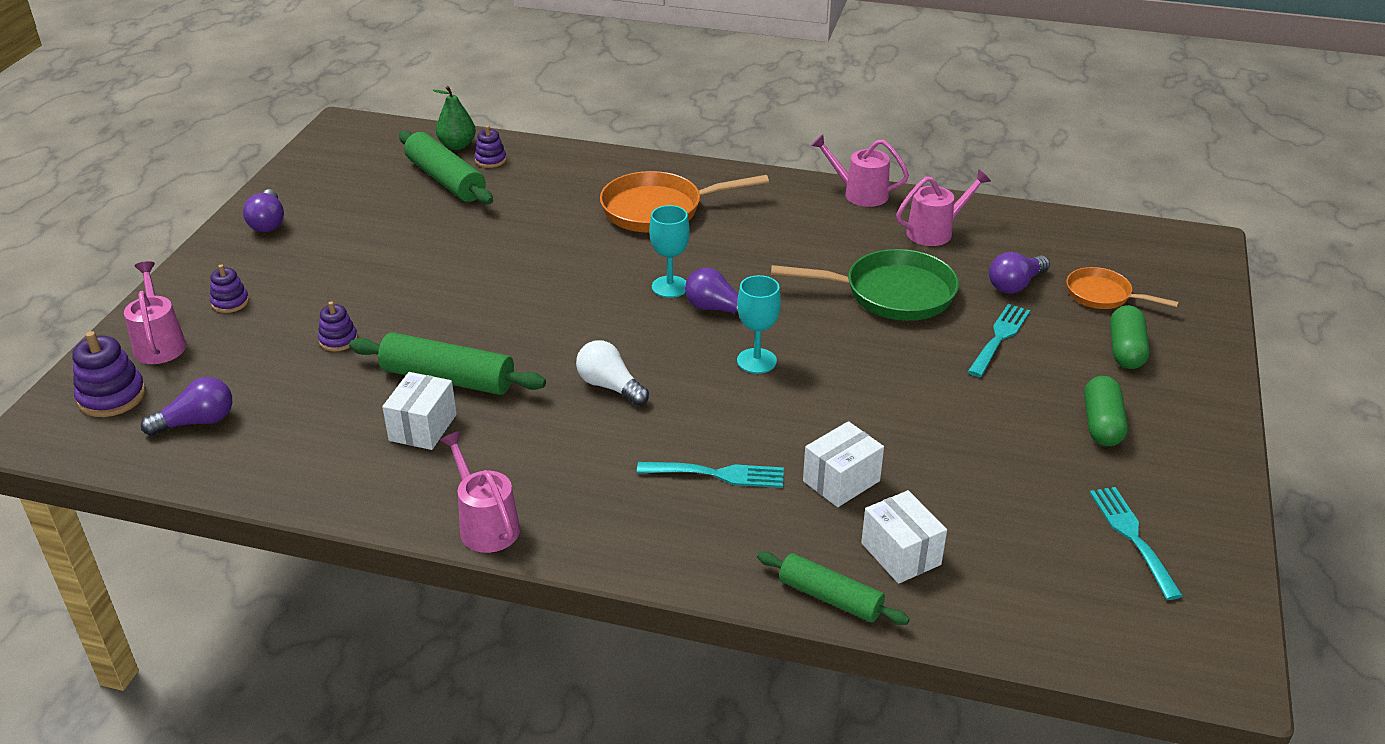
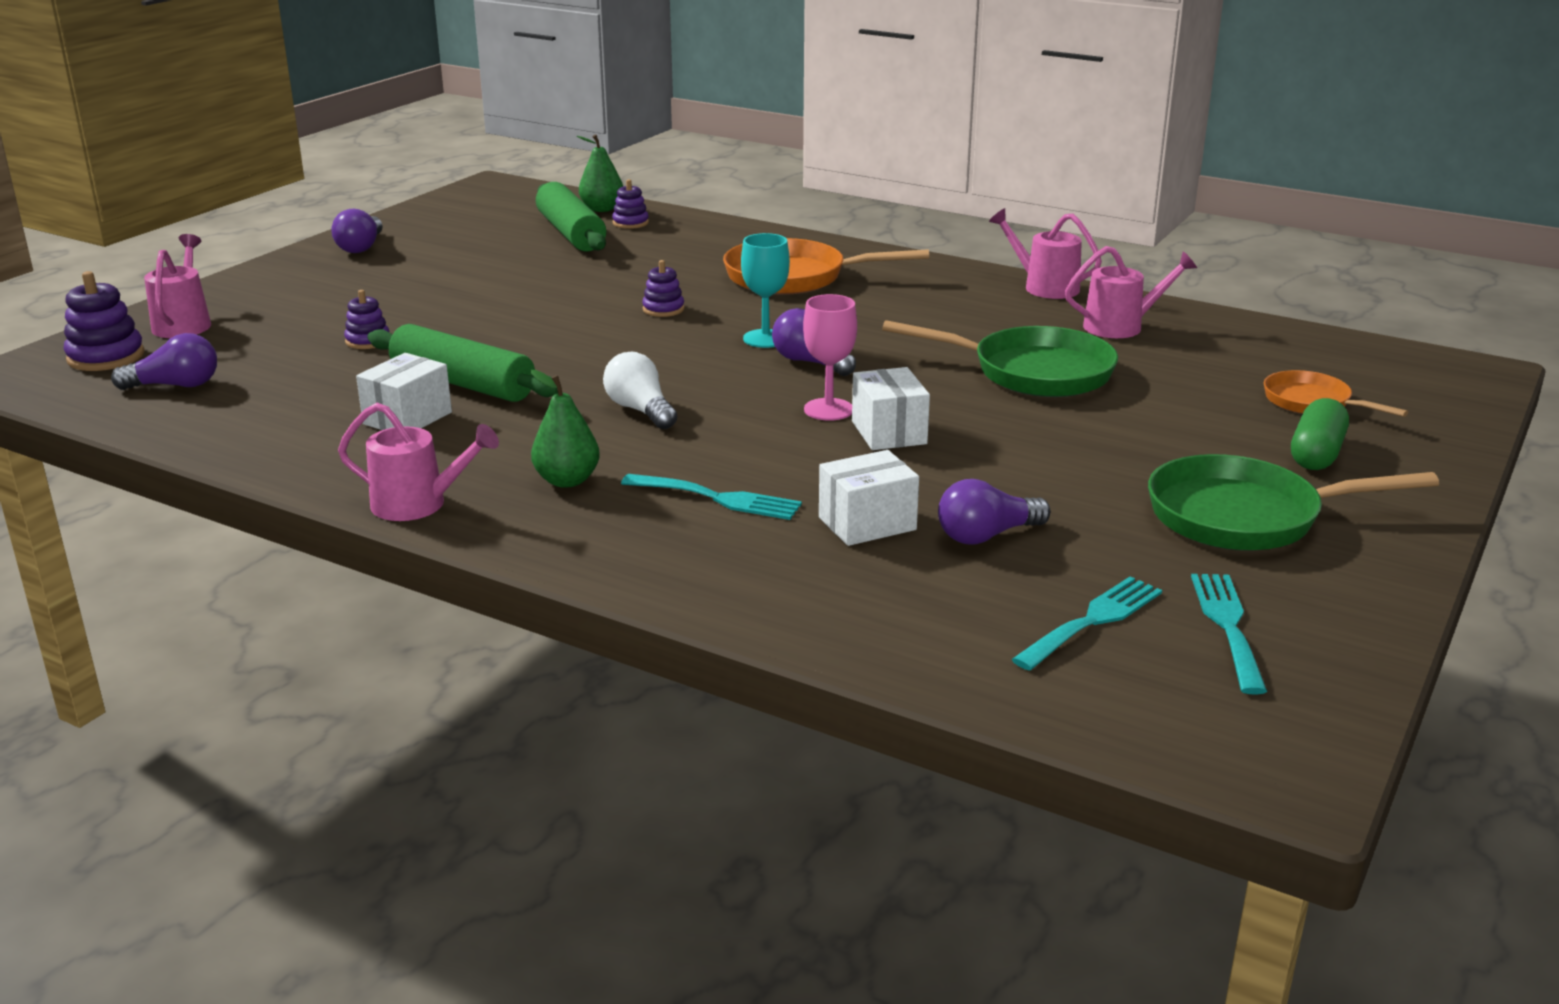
camera: 15 degrees right, 10 degrees down
purple stacking toy [210,264,249,313] -> purple stacking toy moved to [642,260,685,317]
pink watering can [440,431,520,553] -> pink watering can turned 120 degrees clockwise [338,403,499,521]
turquoise goblet [737,275,781,374] -> pink goblet [803,294,857,421]
green rolling pin [757,552,910,625] -> none
white box [861,490,947,584] -> white box moved to [852,367,930,450]
turquoise fork [968,304,1030,377] -> turquoise fork moved to [1011,576,1162,671]
purple light bulb [989,252,1050,294] -> purple light bulb moved to [938,479,1051,545]
green capsule [1084,376,1128,446] -> green pan [1148,454,1439,551]
none -> green pear [531,370,600,488]

